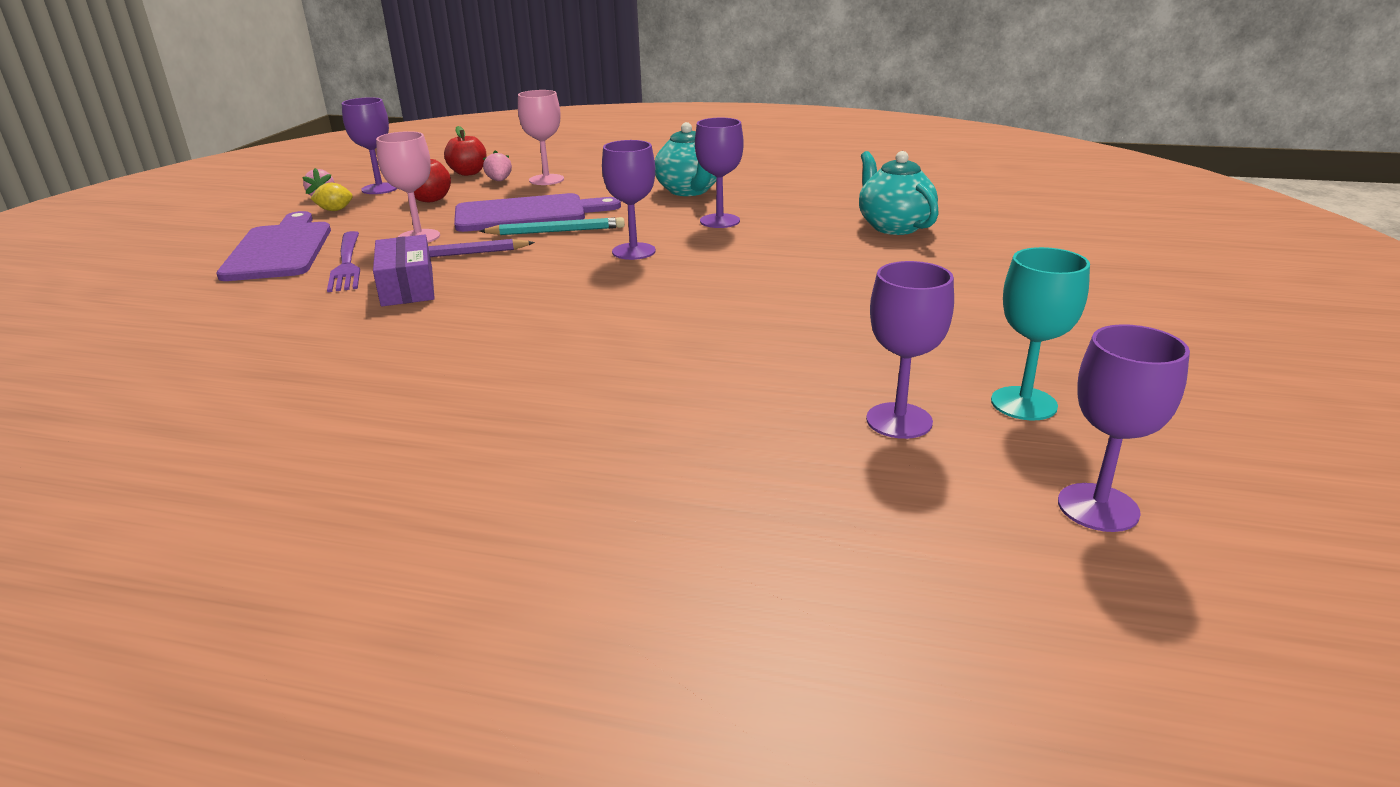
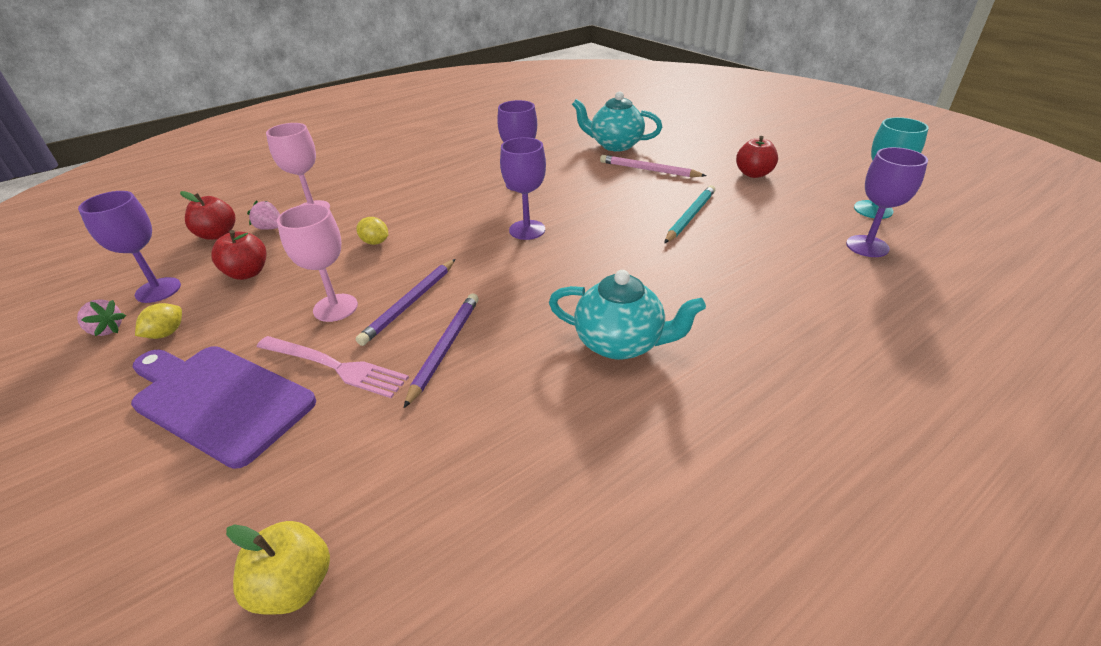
camera: 50 degrees left, 10 degrees up
purple fork [327,231,360,292] -> pink fork [257,336,409,398]
purple box [373,235,435,306] -> purple pencil [404,293,479,408]
purple cutting board [454,193,621,232] -> yellow lemon [356,217,388,245]
turquoise pencil [479,217,625,235] -> turquoise pencil moved to [664,185,715,243]
turquoise teapot [655,122,716,196] -> turquoise teapot moved to [549,270,706,360]
purple goblet [1058,324,1190,532] -> none
none -> yellow apple [226,521,330,614]
none -> pink pencil [600,155,707,177]
none -> red apple [736,136,778,178]

